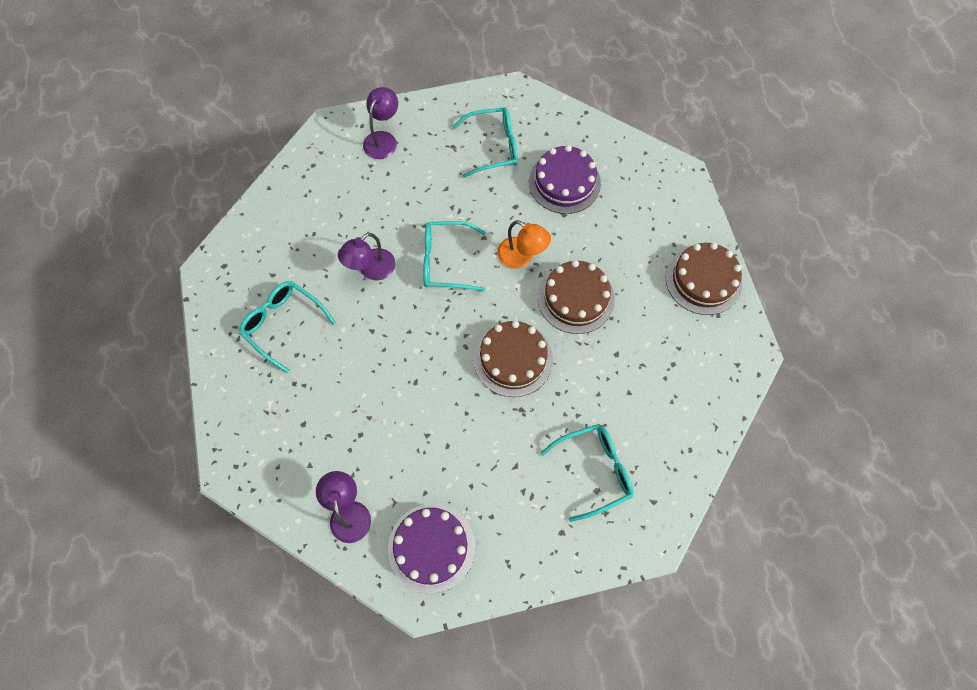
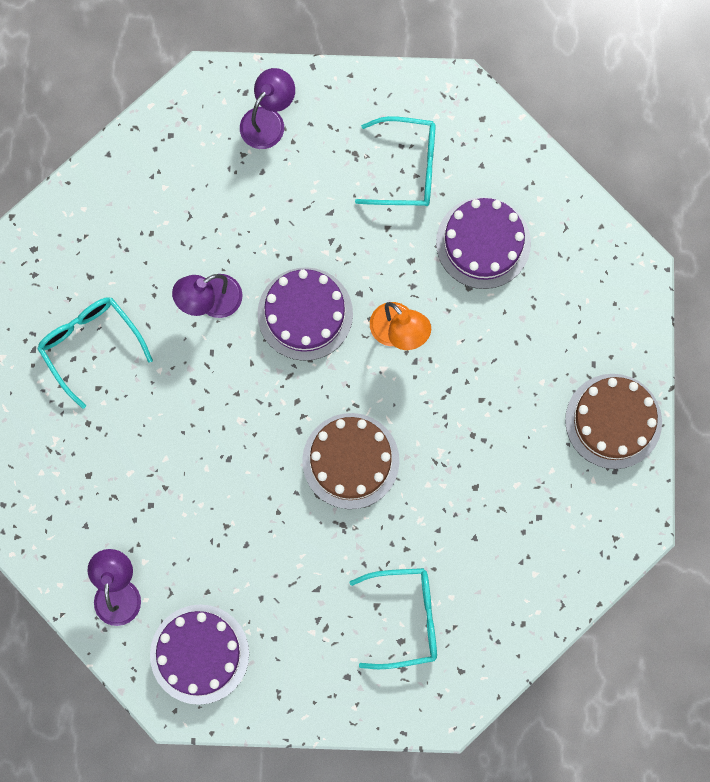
camera: 15 degrees right, 10 degrees up
turquoise glasses [423,221,486,291] -> purple cake [257,267,353,361]
brown cake [538,260,615,334] -> none

